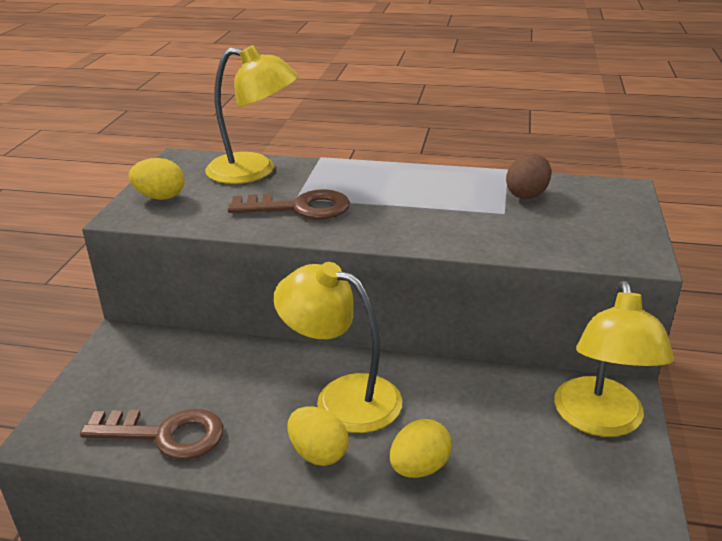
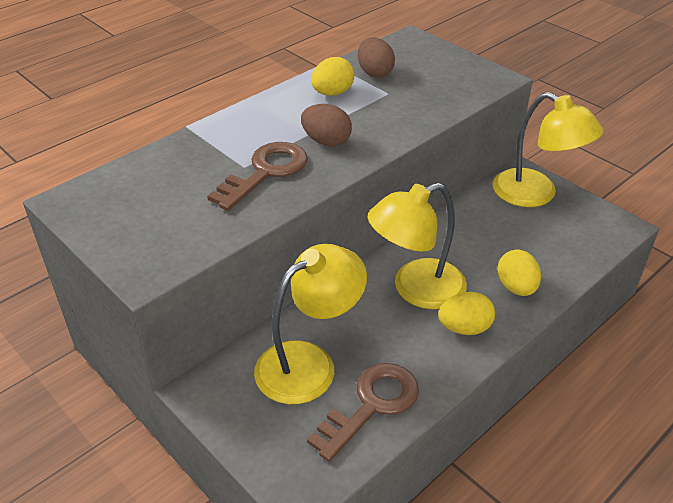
camera: 55 degrees left, 10 degrees up
yellow egg [129,158,184,200] -> yellow egg moved to [311,57,354,96]
yellow lamp [205,45,299,184] -> yellow lamp moved to [254,244,367,404]
none -> brown egg [301,104,352,147]

